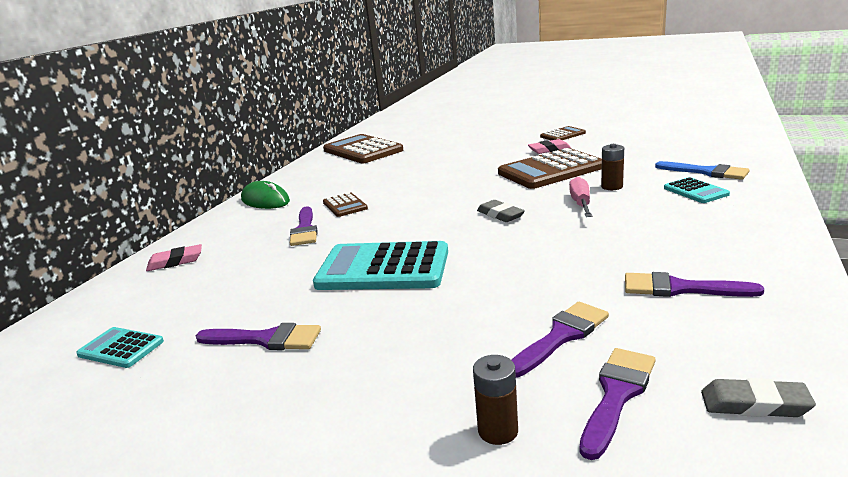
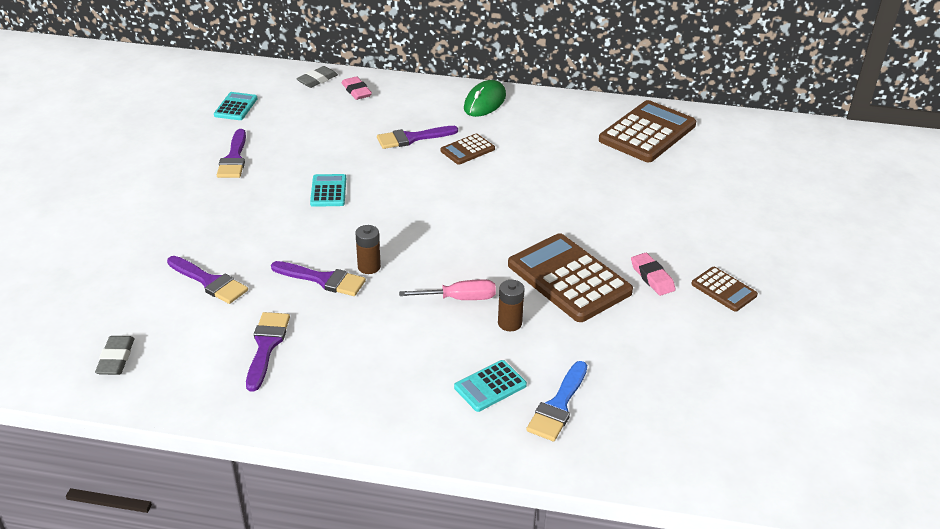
camera: 75 degrees right, 15 degrees up
turquoise calculator [313,241,448,290] -> turquoise calculator [310,174,346,207], size x0.50
brown battery [473,355,518,445] -> brown battery moved to [355,225,381,274]
grey eraser [477,200,525,222] -> grey eraser moved to [296,66,338,88]
purple brush [580,348,656,460] -> purple brush moved to [271,261,366,296]

